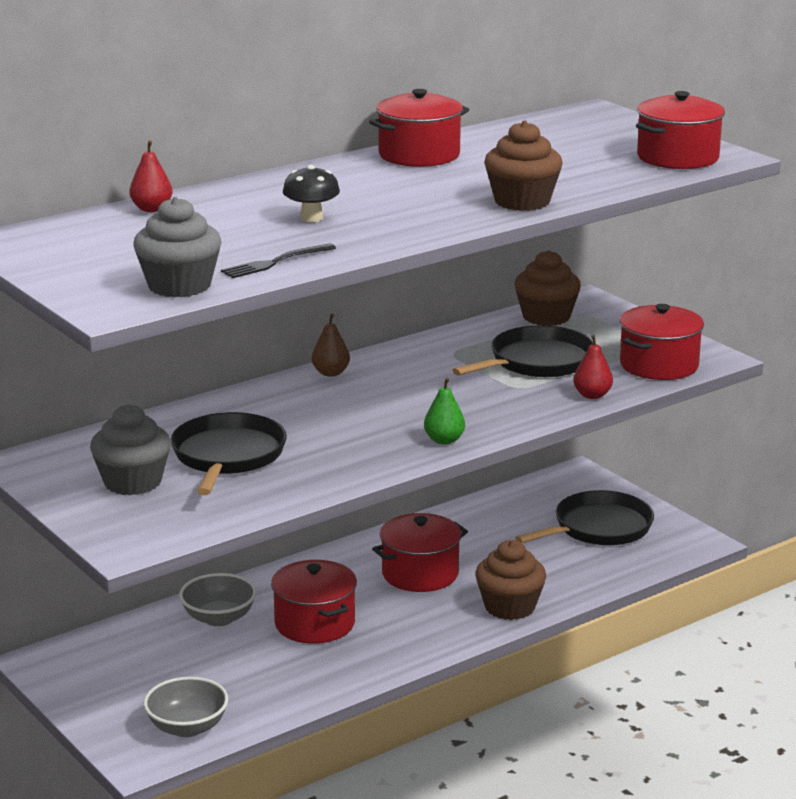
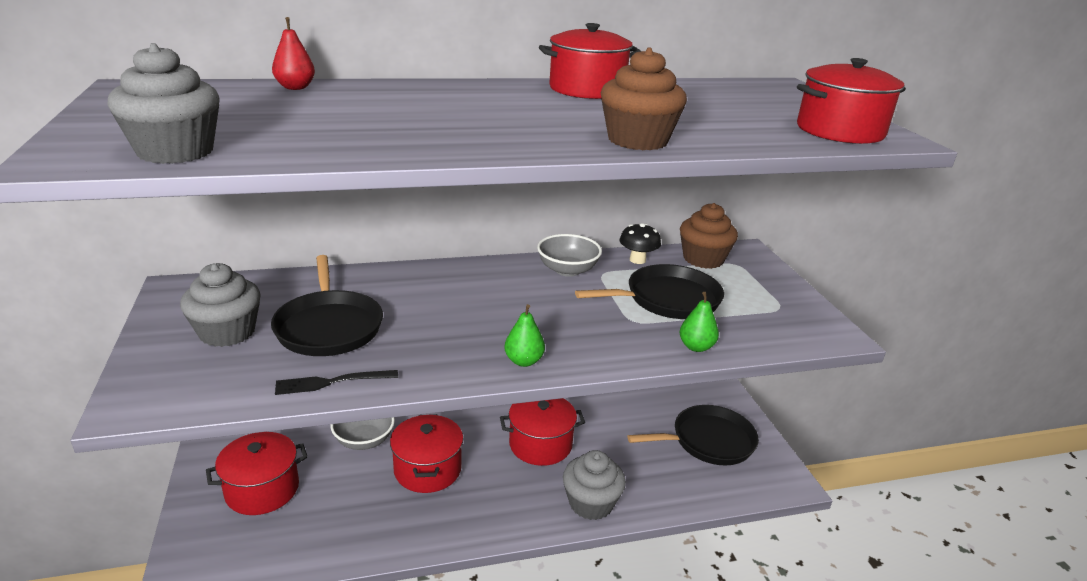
camera: 20 degrees right, 5 degrees up
grey bowl [144,677,229,737] -> grey bowl moved to [537,234,602,277]
black pan [170,412,287,495] -> black pan turned 135 degrees clockwise [271,255,383,356]
black fork [221,243,336,278] -> black fork moved to [275,370,398,395]
black mushroom [283,165,340,222] -> black mushroom moved to [620,223,661,264]
brown pear [312,314,350,377] -> none
brown cupcake [476,540,546,620] -> grey cupcake [563,450,626,520]
red pear [573,335,613,399] -> green pear [680,292,719,352]
red pot [620,304,704,380] -> red pot moved to [206,432,308,515]

